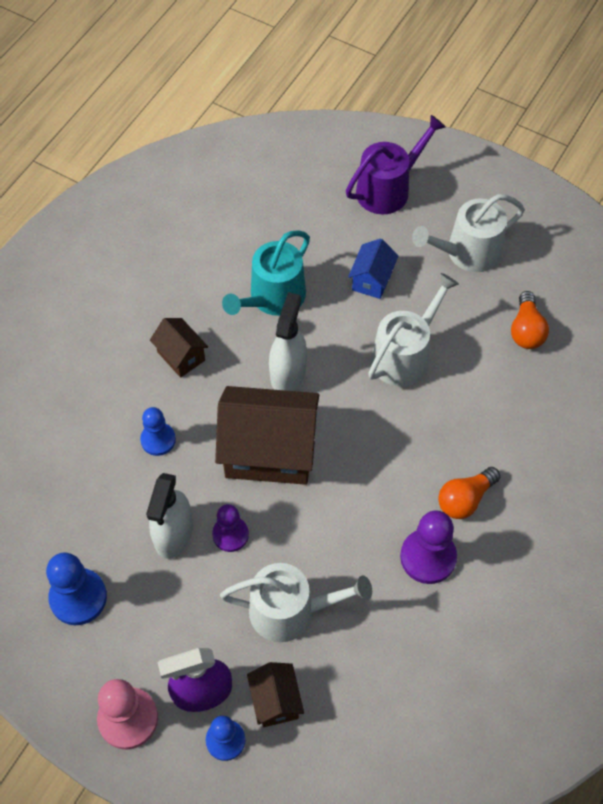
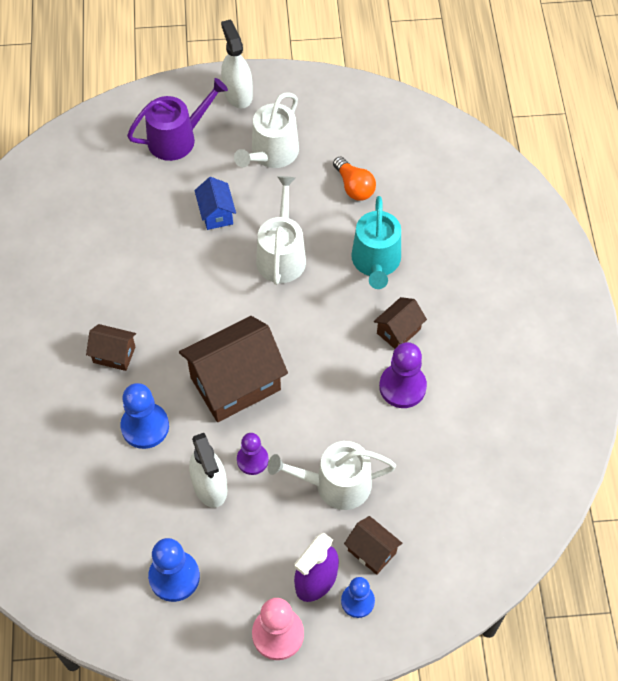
camera: 35 degrees left, 0 degrees up
blue pawn [140,407,176,456] -> blue pawn [120,383,169,449], size x1.52
white watering can [220,563,372,642] -> white watering can turned 150 degrees counterclockwise [267,441,396,510]
turquoise watering can [222,230,310,316] -> turquoise watering can moved to [351,196,401,289]
white spray bottle [269,292,307,391] -> white spray bottle moved to [221,20,253,109]
purple watering can [346,115,446,215] -> purple watering can turned 45 degrees clockwise [127,78,228,161]
orange light bulb [438,467,500,519] -> brown house [374,297,427,349]

